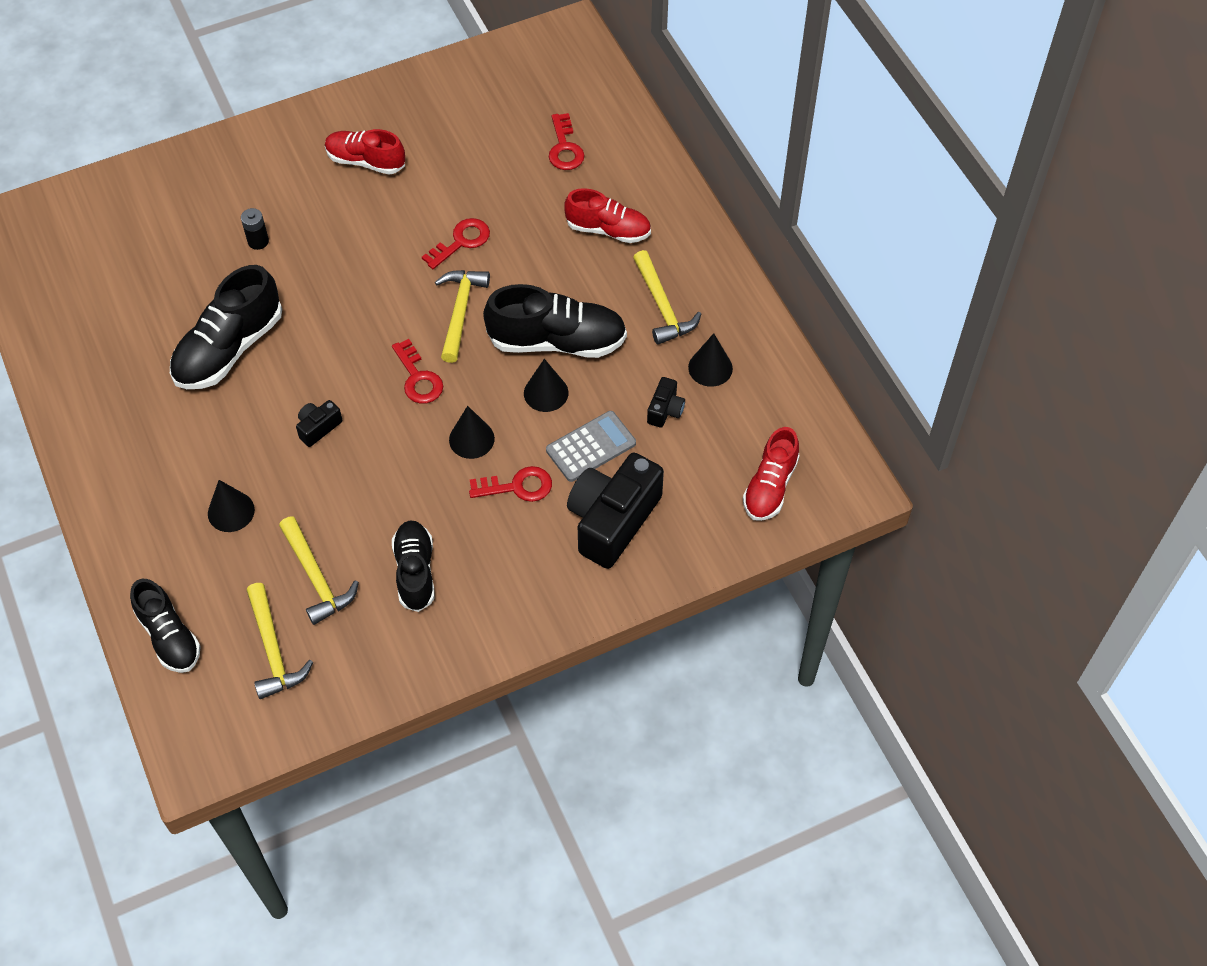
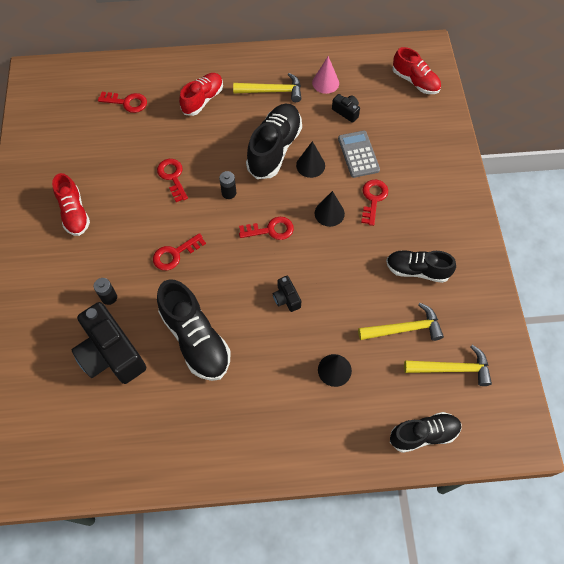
camera: 70 degrees left, 5 degrees up
red shoe [325,129,405,175] -> red shoe turned 60 degrees counterclockwise [52,173,90,236]
yellow hammer [435,270,490,363] -> black battery [219,171,236,199]
black camera [567,453,664,569] -> black camera moved to [72,302,146,384]
black cone [688,333,733,387] -> pink cone [312,56,339,94]
none -> red key [153,233,206,270]

